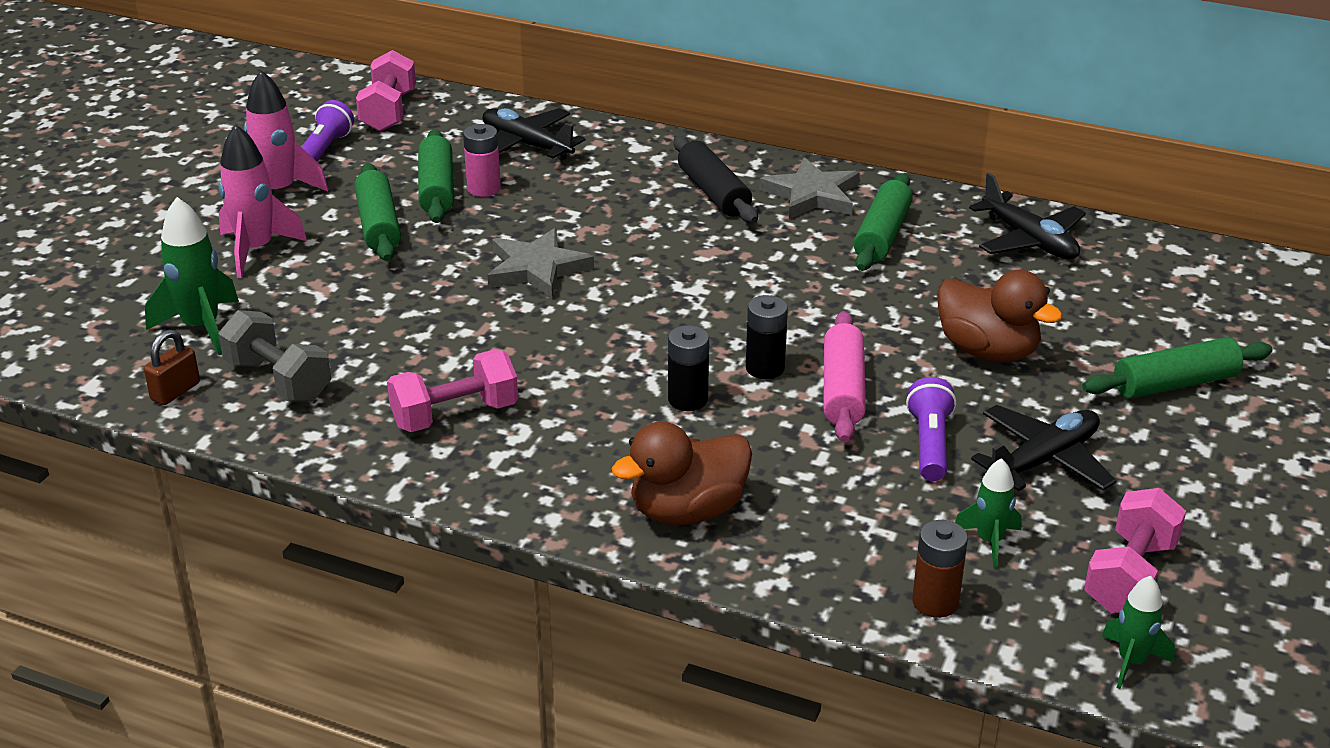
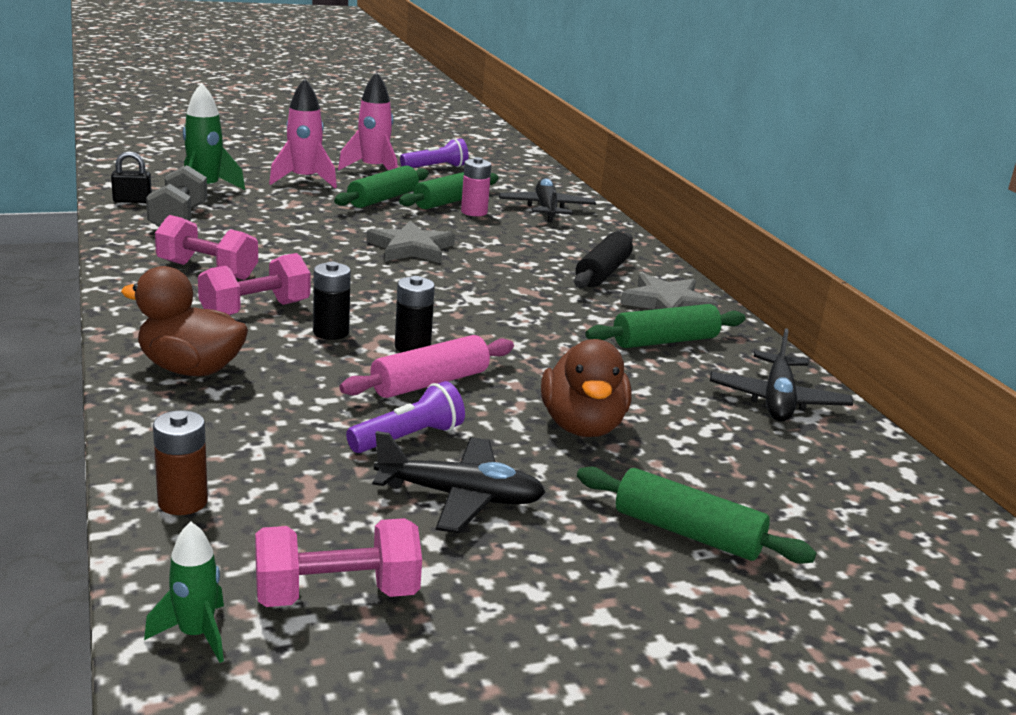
camera: 45 degrees right, 10 degrees down
brown padlock [144,330,200,405] -> black padlock [111,151,152,203]
pink dumbbell [356,50,416,132] -> pink dumbbell moved to [198,253,311,316]
green rocket [955,458,1022,568] -> none

